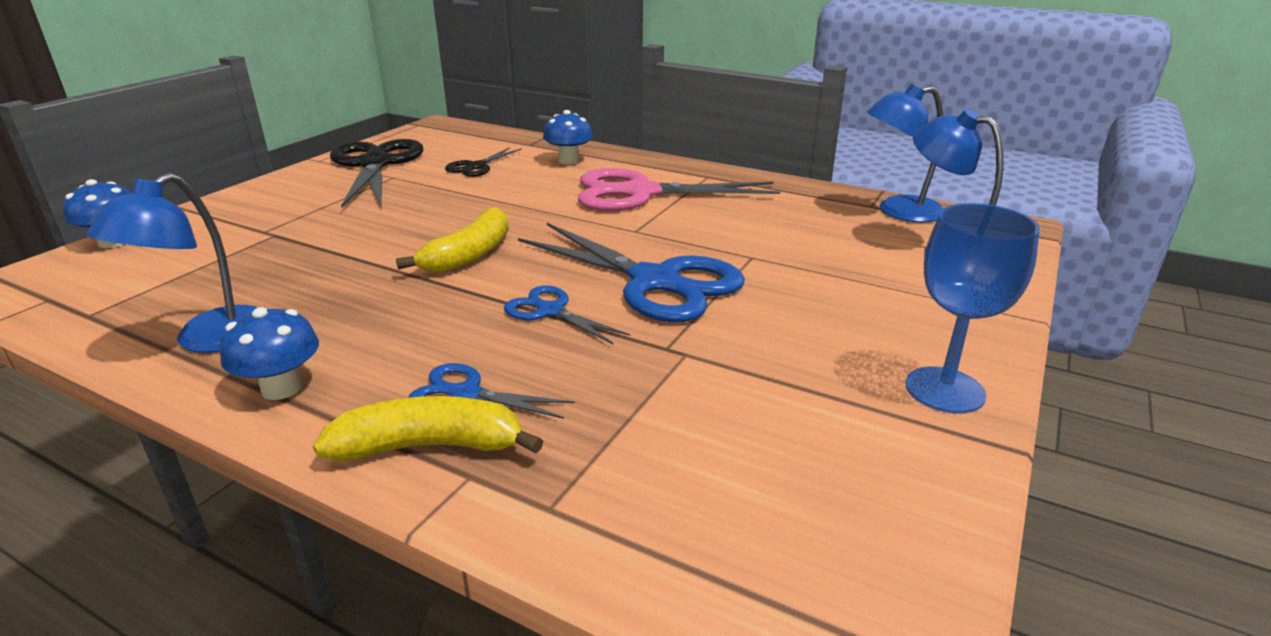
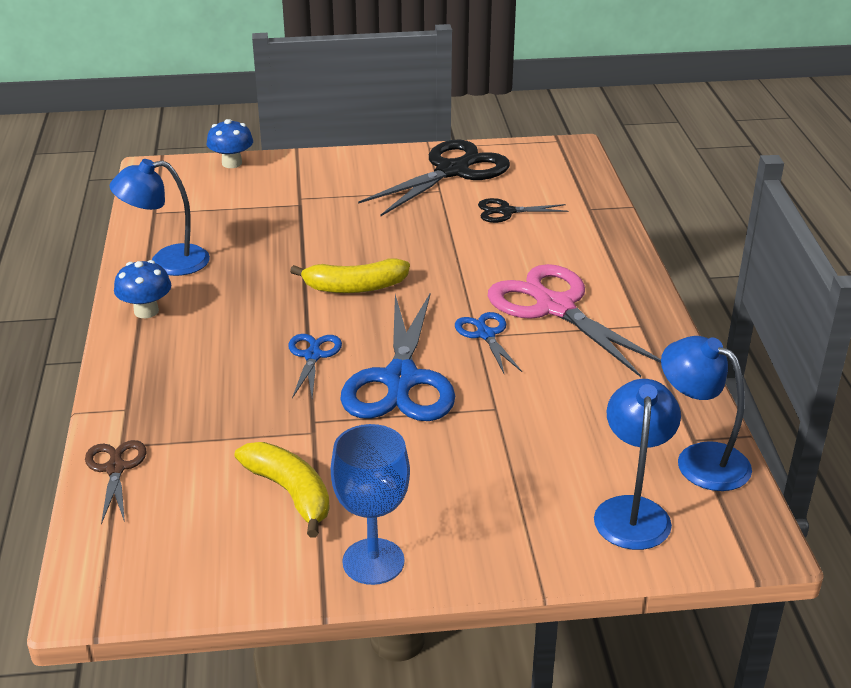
camera: 55 degrees right, 5 degrees up
yellow banana [313,396,543,461] -> yellow banana moved to [235,442,330,538]
blue scissors [408,363,575,419] -> blue scissors moved to [455,312,522,373]
blue mushroom [543,110,593,165] -> none
none -> brown scissors [85,440,147,524]

